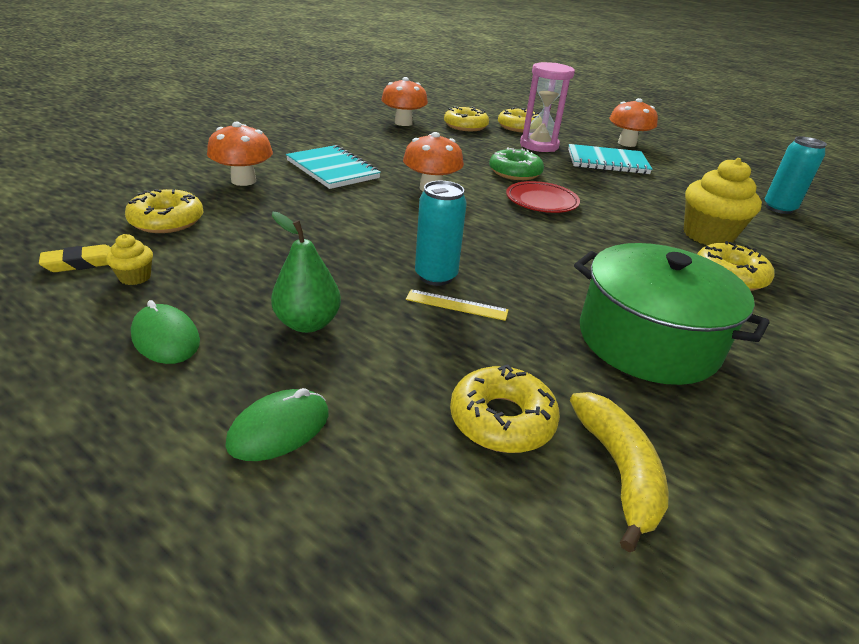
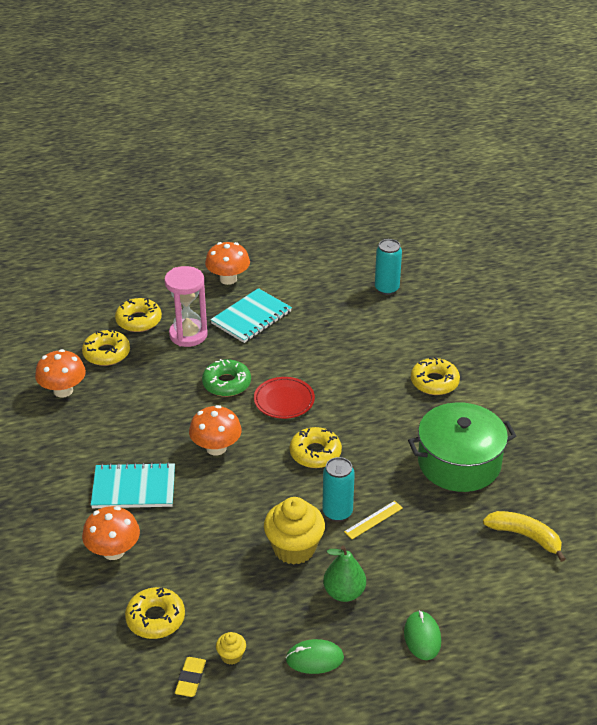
camera: 50 degrees left, 5 degrees up
yellow donut [450,364,560,453] -> yellow donut moved to [290,427,342,468]
yellow cupcake [684,158,762,245] -> yellow cupcake moved to [264,497,325,565]

